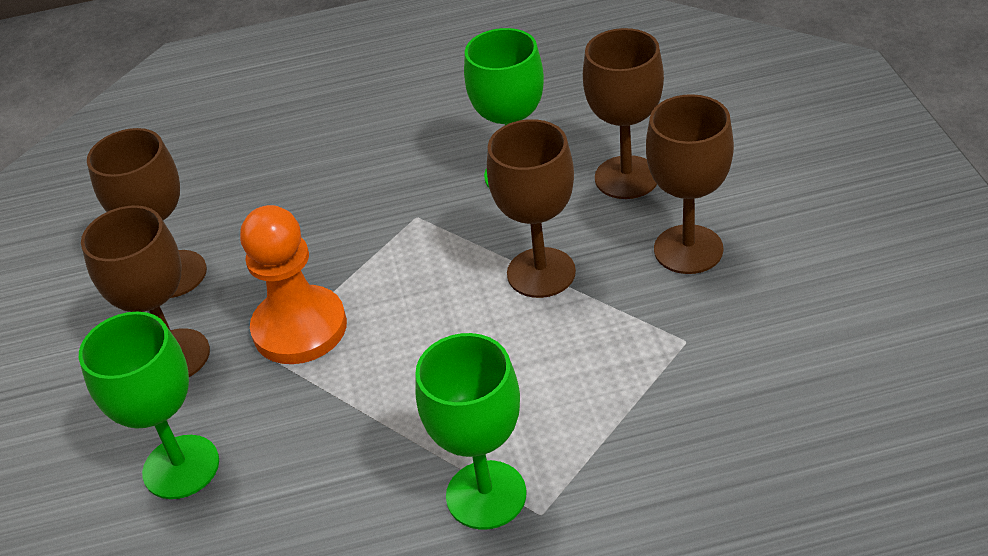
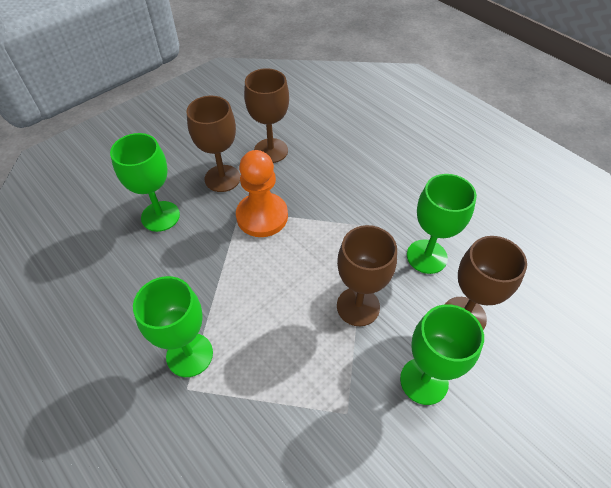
camera: 55 degrees right, 10 degrees up
brown goblet [646,94,734,274] -> green goblet [400,304,484,405]

